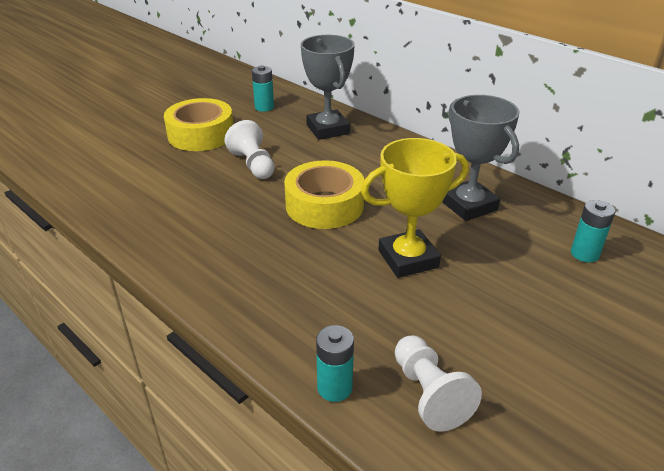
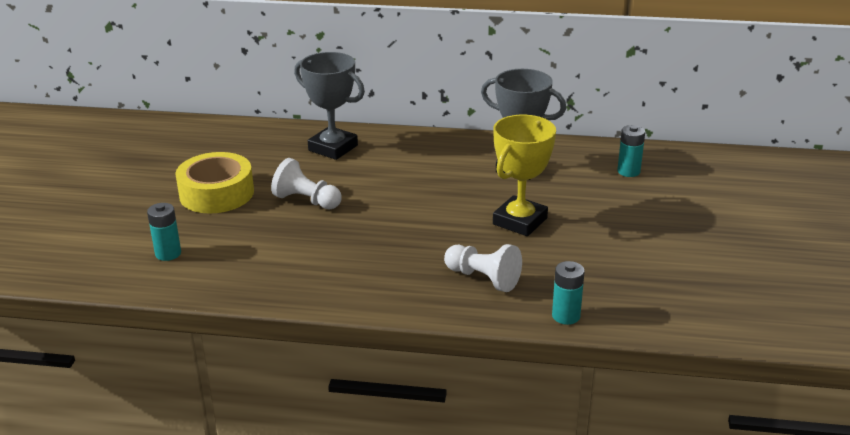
camera: 35 degrees left, 5 degrees down
turquoise battery [252,65,274,112] -> turquoise battery moved to [147,203,181,261]
yellow tape [284,160,364,229] -> none
white pawn [395,335,482,432] -> white pawn moved to [444,244,522,292]

